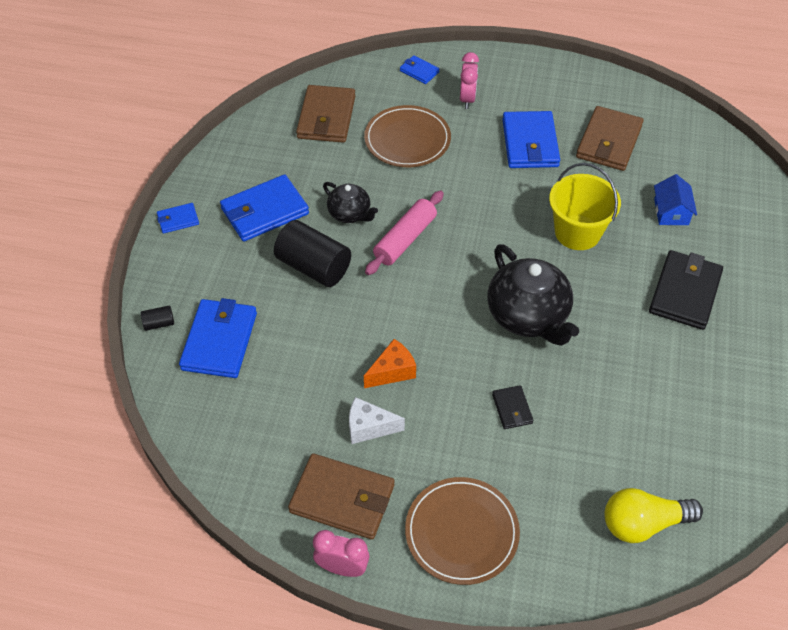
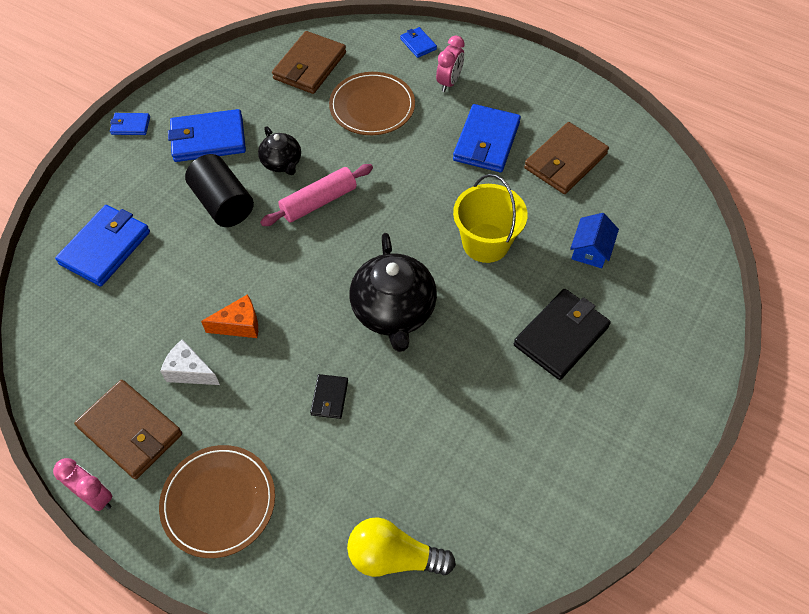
camera: 20 degrees right, 5 degrees up
black cylinder [141,305,174,331] -> none

